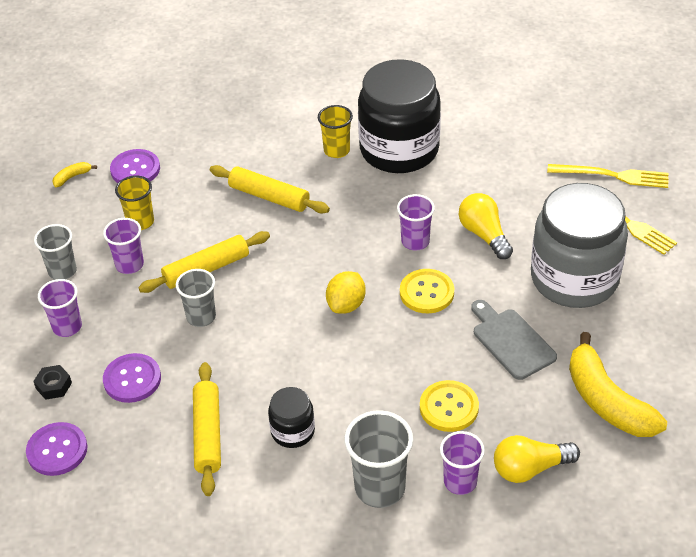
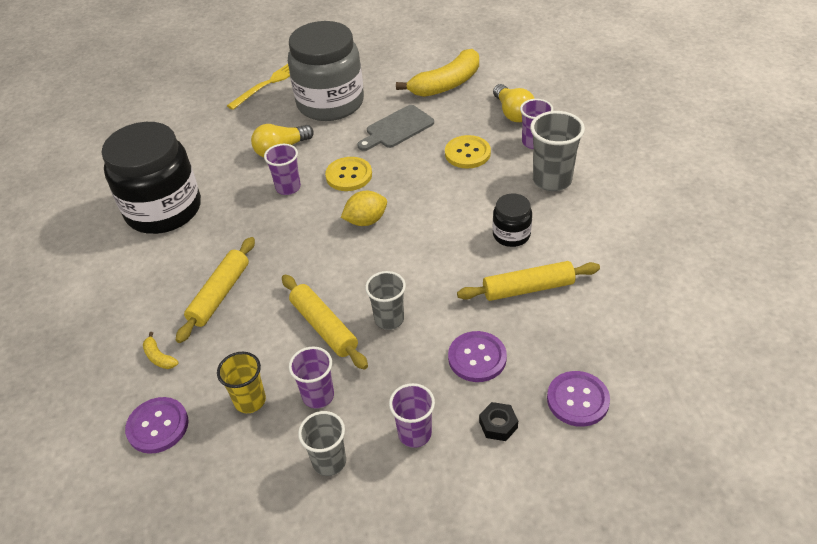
camera: 95 degrees left, 0 degrees up
yellow banana [52,162,97,187] -> yellow banana moved to [143,332,179,369]
yellow cup [318,105,353,158] -> none
yellow lemon [326,271,366,314] -> yellow lemon turned 45 degrees counterclockwise [341,191,387,226]
yellow fork [547,164,669,188] -> none

